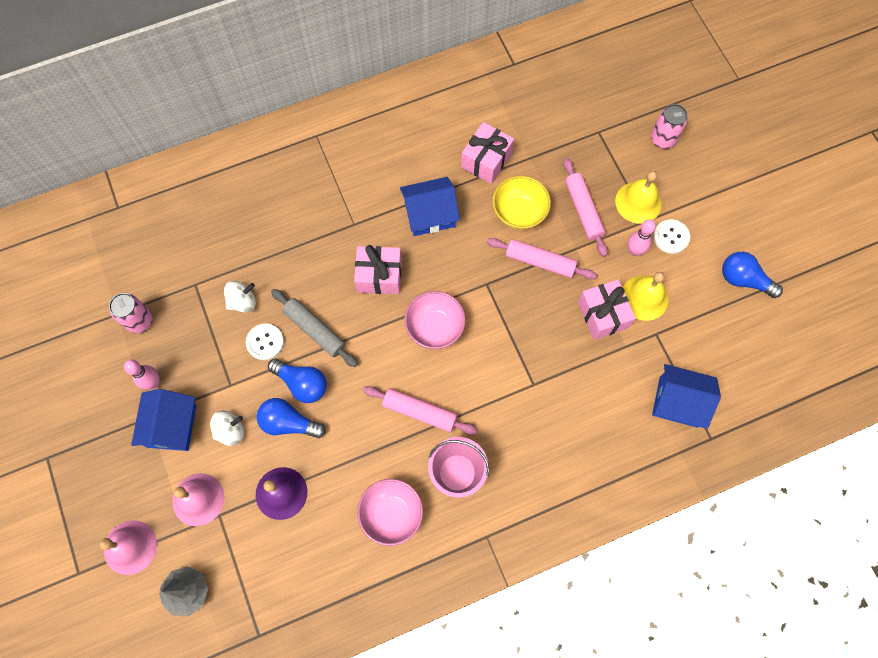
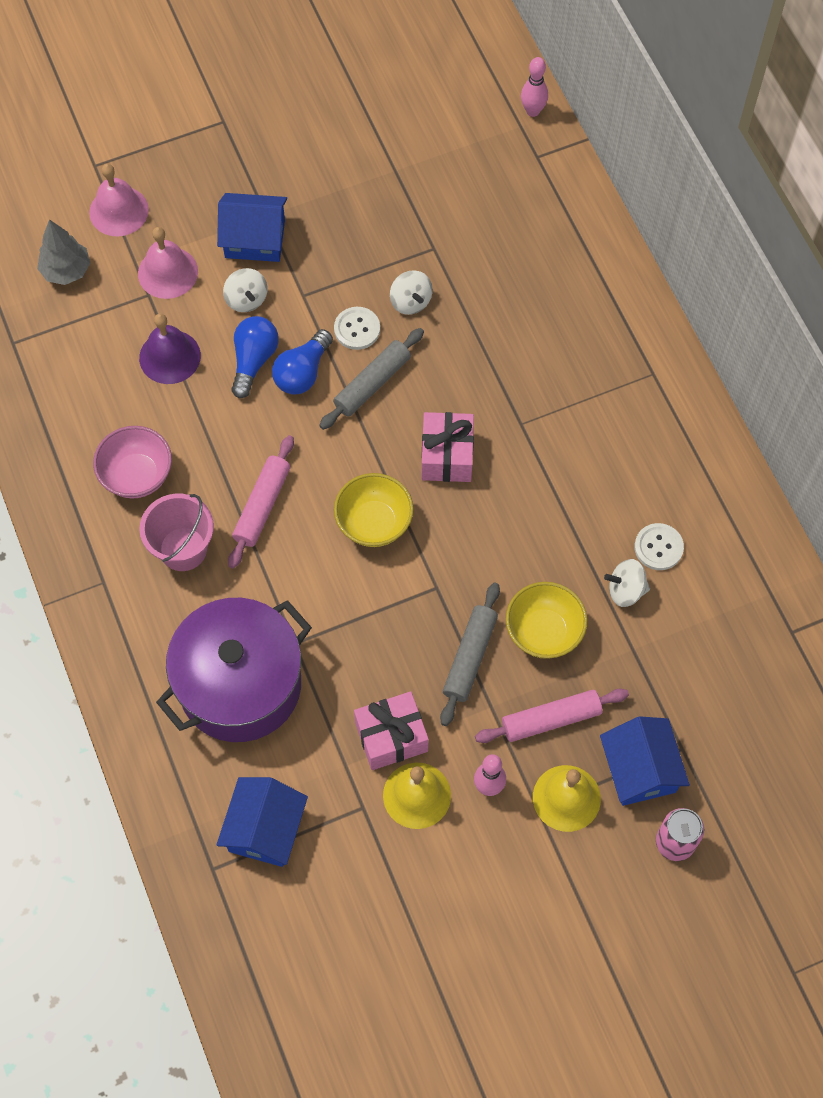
camera: 90 degrees right, 5 degrees down
pink can [109,293,153,333] -> none
pink bowling pin [124,360,159,390] -> pink bowling pin moved to [521,57,548,117]
blue house [400,177,460,236] -> blue house moved to [600,716,690,806]
pink bowl [404,291,466,349] -> yellow bowl [334,473,414,547]
pink gift [461,122,514,184] -> white spinning top [604,559,650,607]
pink rolling pin [487,238,597,279] -> grey rolling pin [440,583,500,726]
white button [653,219,690,254] -> white button moved to [634,523,684,570]
blue light bulb [722,252,783,298] -> none
none -> purple pot [156,598,312,742]

